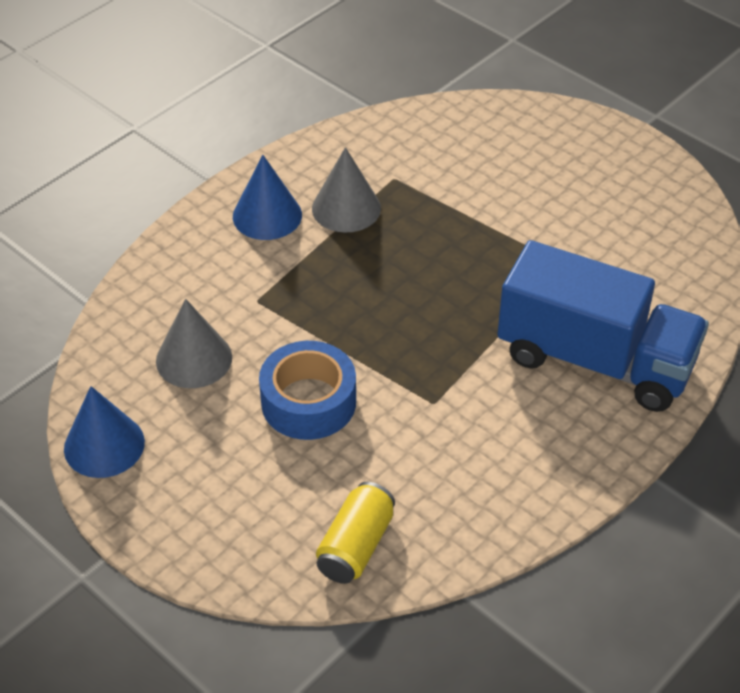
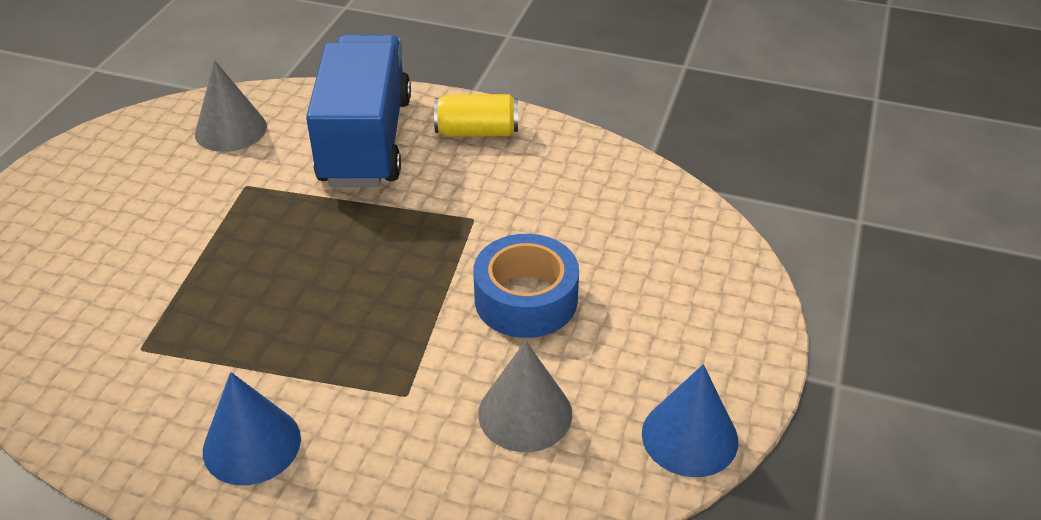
camera: 115 degrees left, 5 degrees down
grey cone [312,147,381,233] -> grey cone moved to [195,60,267,152]
yellow can [316,482,395,584] -> yellow can moved to [434,94,518,136]

